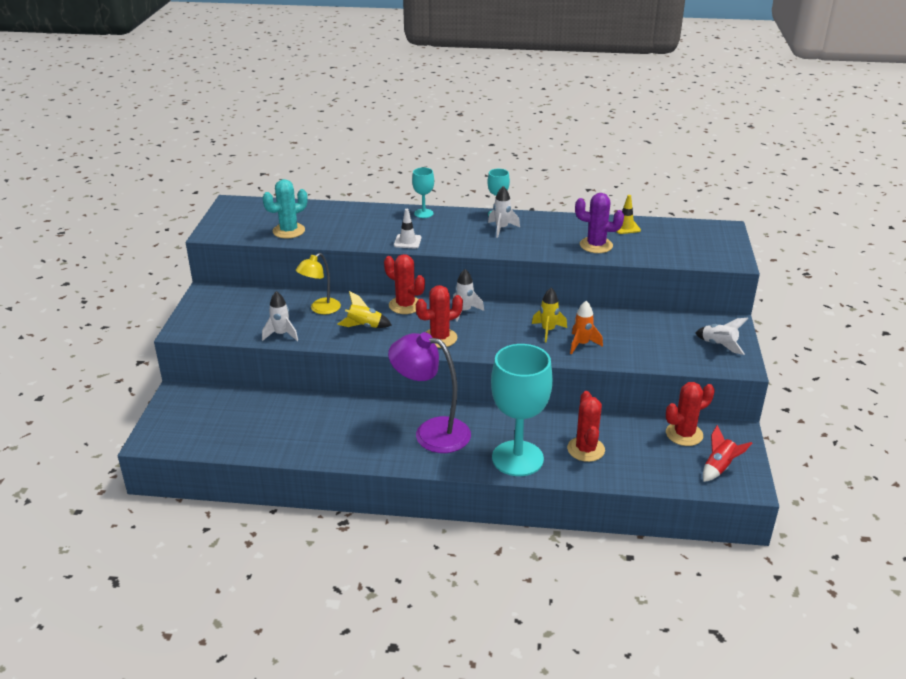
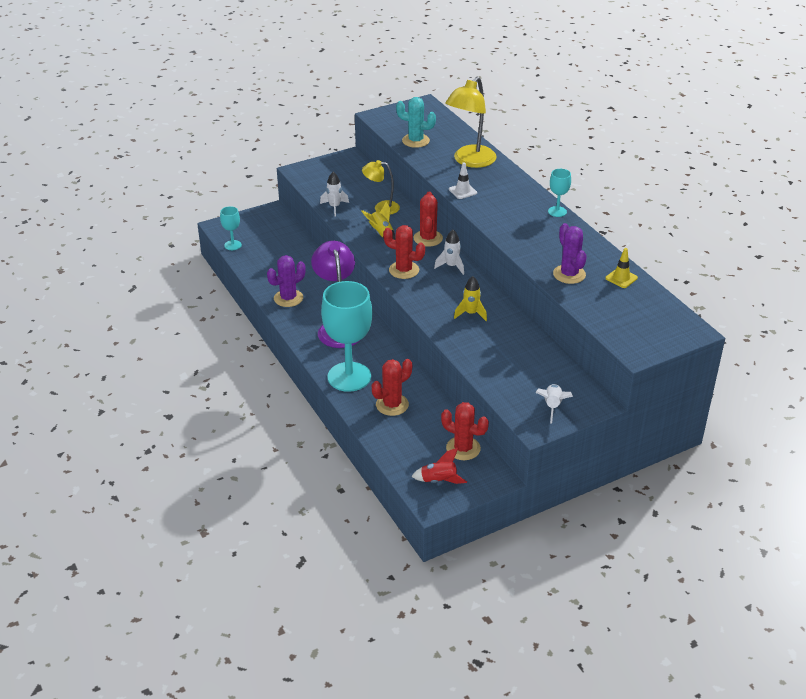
camera: 55 degrees right, 5 degrees up
turquoise goblet [412,167,434,218] -> turquoise goblet moved to [220,206,242,250]
white rocket [488,186,520,238] -> none
orange rocket [570,301,603,354] -> none
none -> purple cactus [267,255,306,307]
none -> yellow lamp [445,77,497,168]

